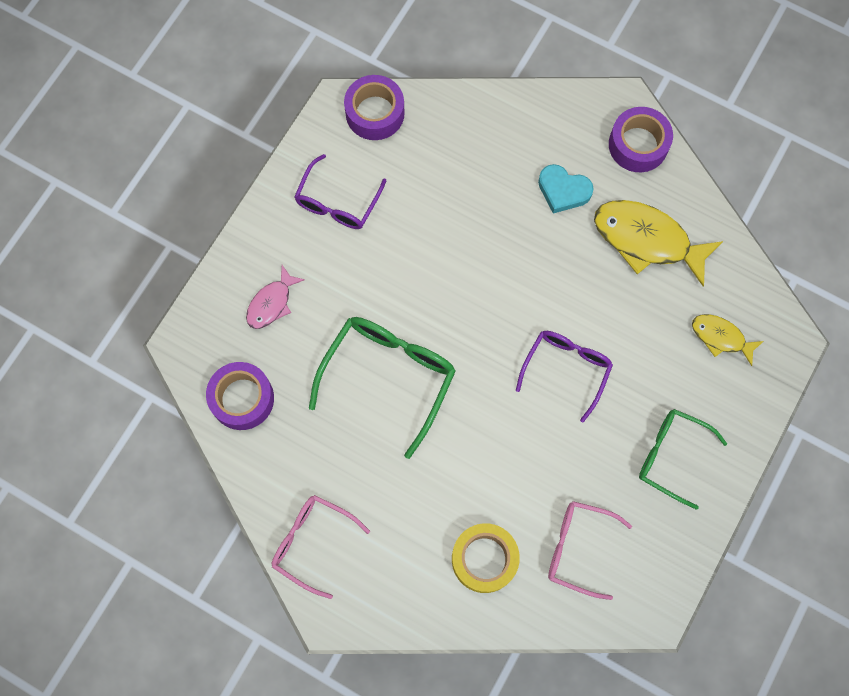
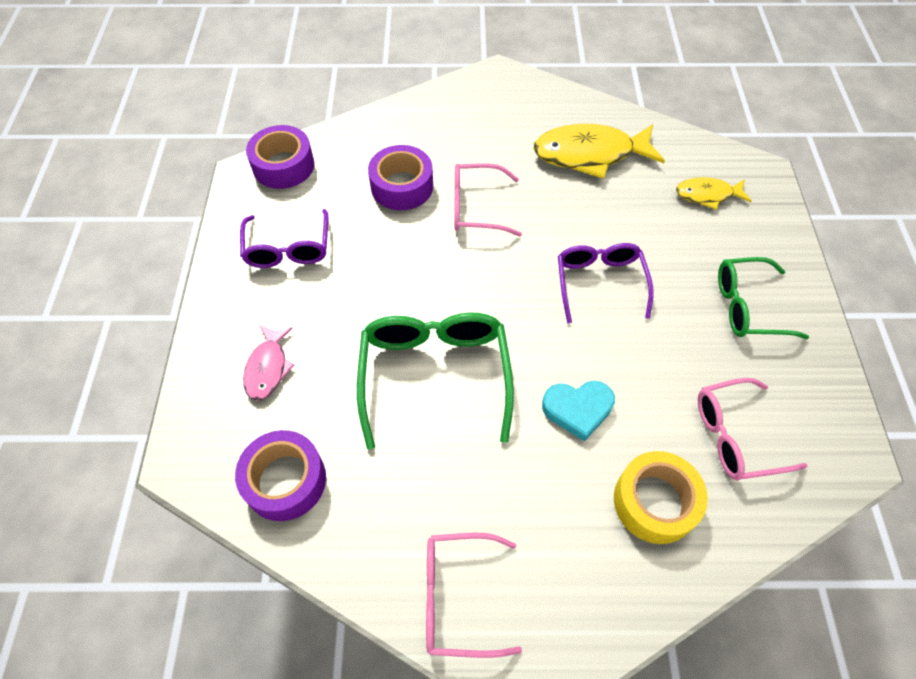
camera: 30 degrees left, 15 degrees down
turquoise heart [538,164,594,214] -> turquoise heart moved to [542,381,615,442]
purple tape [609,107,673,172] -> purple tape moved to [368,145,433,210]
none -> pink glasses [454,163,522,236]

